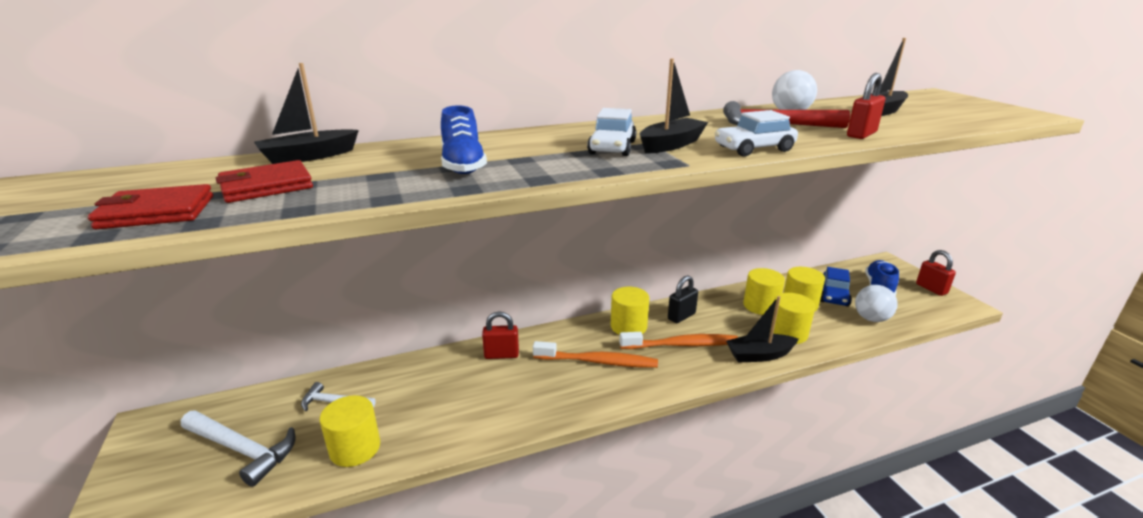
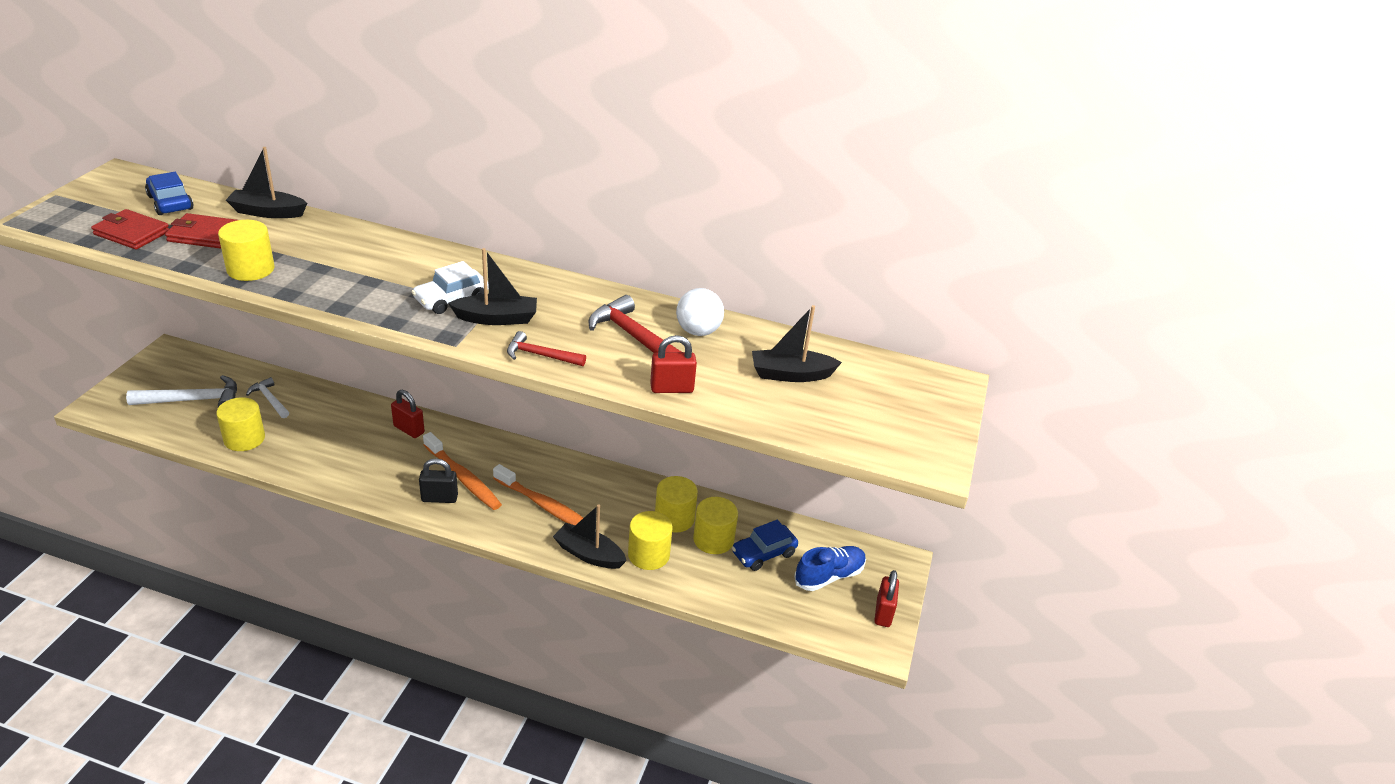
camera: 35 degrees right, 10 degrees up
white hammer [181,410,296,487] -> white hammer turned 75 degrees counterclockwise [126,375,237,407]
blue shoe [441,106,487,174] -> none
yellow cylinder [610,287,649,335] -> yellow cylinder moved to [218,220,275,281]
black padlock [668,275,698,323] -> black padlock moved to [419,458,458,503]
white car [714,110,798,157] -> red hammer [507,331,586,366]
white ball [855,285,897,322] -> none
none -> blue car [145,172,194,215]

